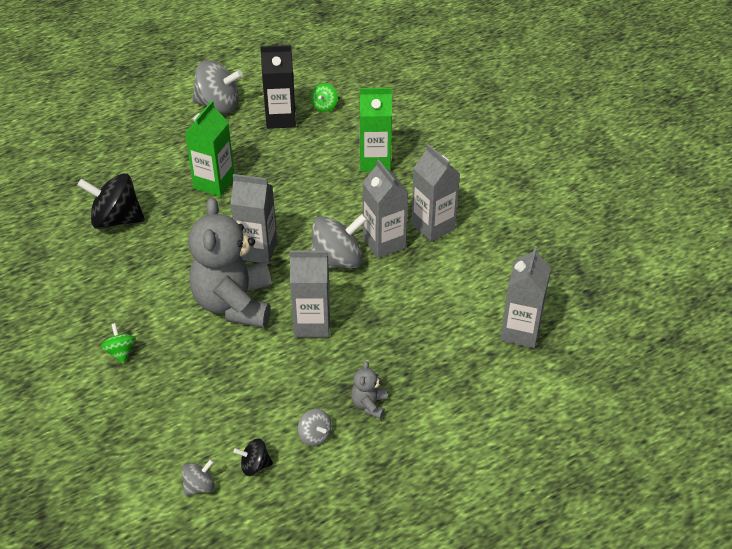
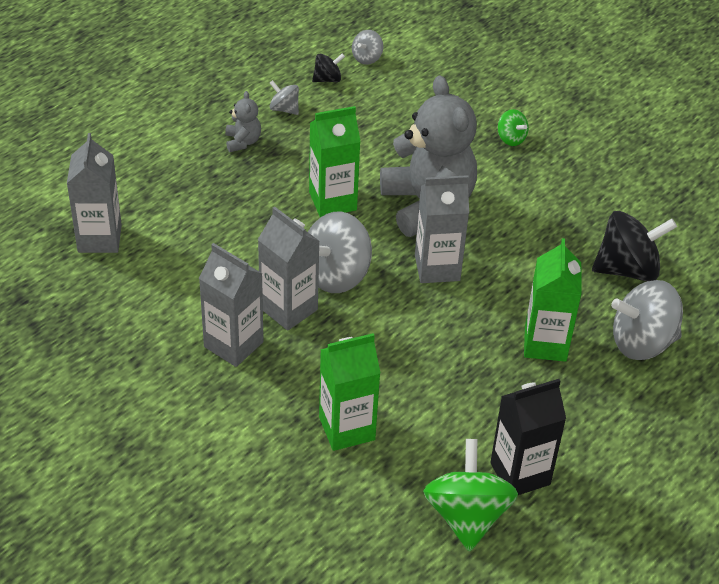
camera: 160 degrees right, 0 degrees up
grey spinning top [192,60,243,113] -> grey spinning top moved to [611,280,683,360]
grey carton [290,251,330,338] -> green carton [309,106,361,217]
green spinning top [311,83,338,112] -> green spinning top [423,439,518,552], size x2.01

